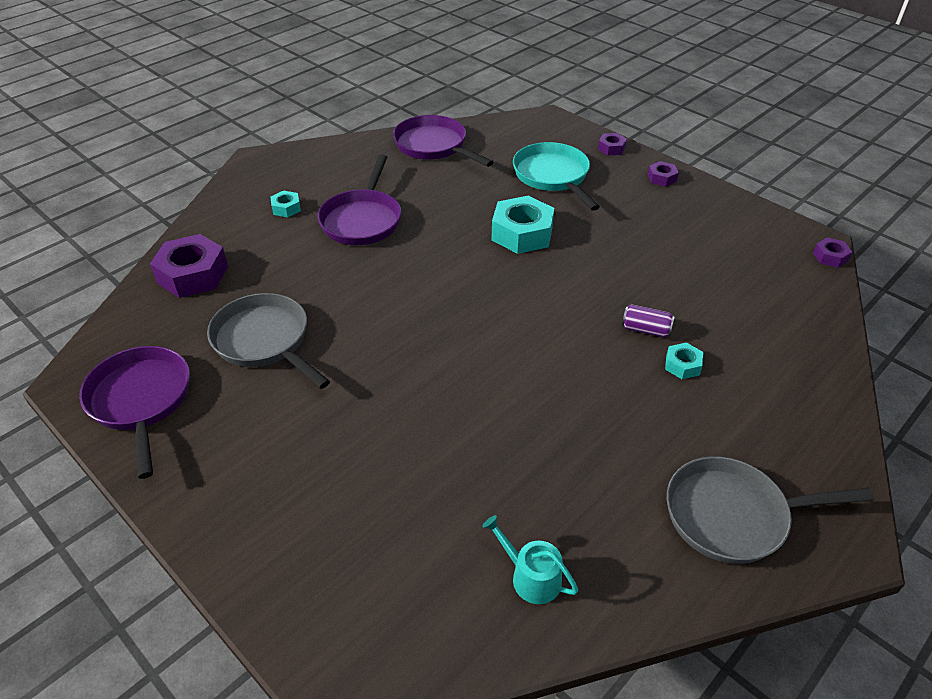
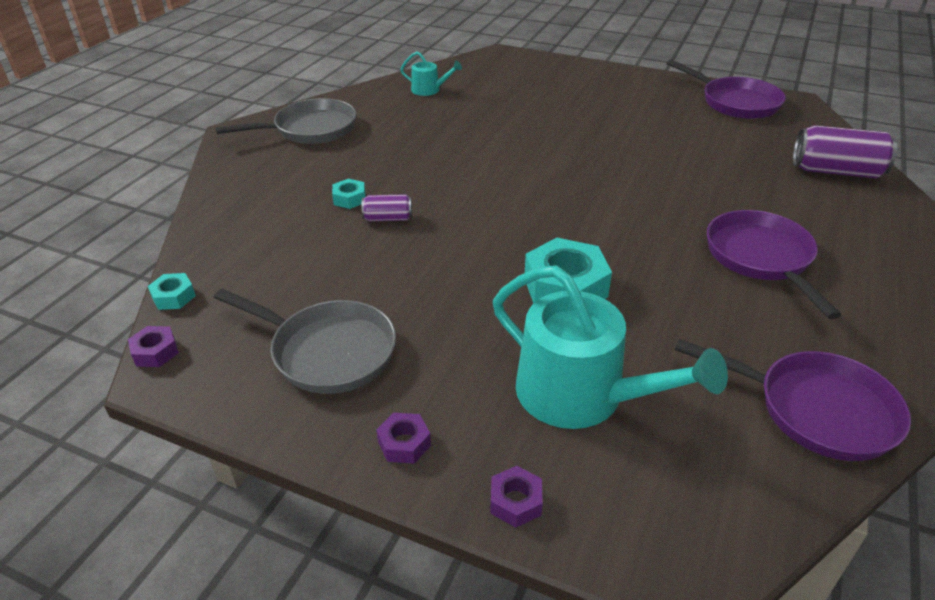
camera: 160 degrees right, 5 degrees down
purple nut [150,234,228,298] -> purple can [793,125,897,179]
grey pan [207,293,330,389] -> grey pan moved to [214,288,396,394]
turquoise nut [271,191,301,217] -> turquoise nut moved to [148,273,196,310]
turquoise pan [513,142,600,211] -> turquoise watering can [493,265,728,429]

